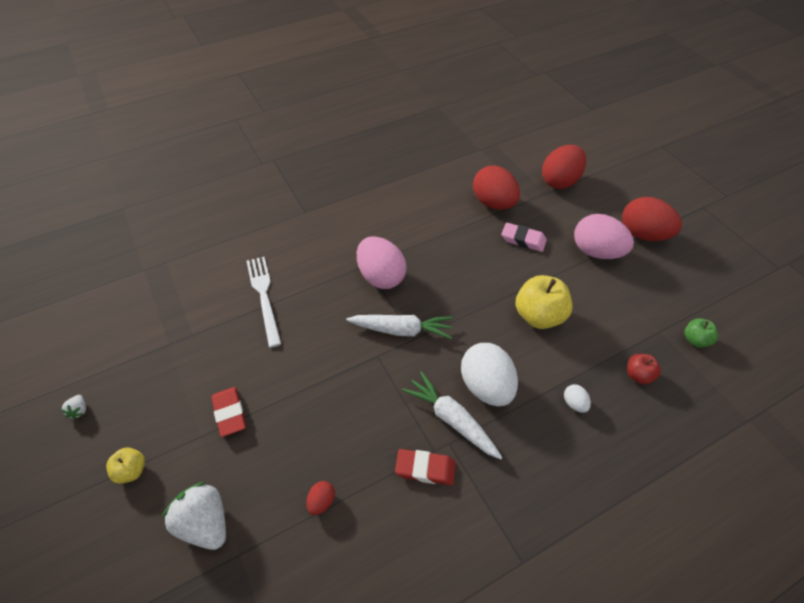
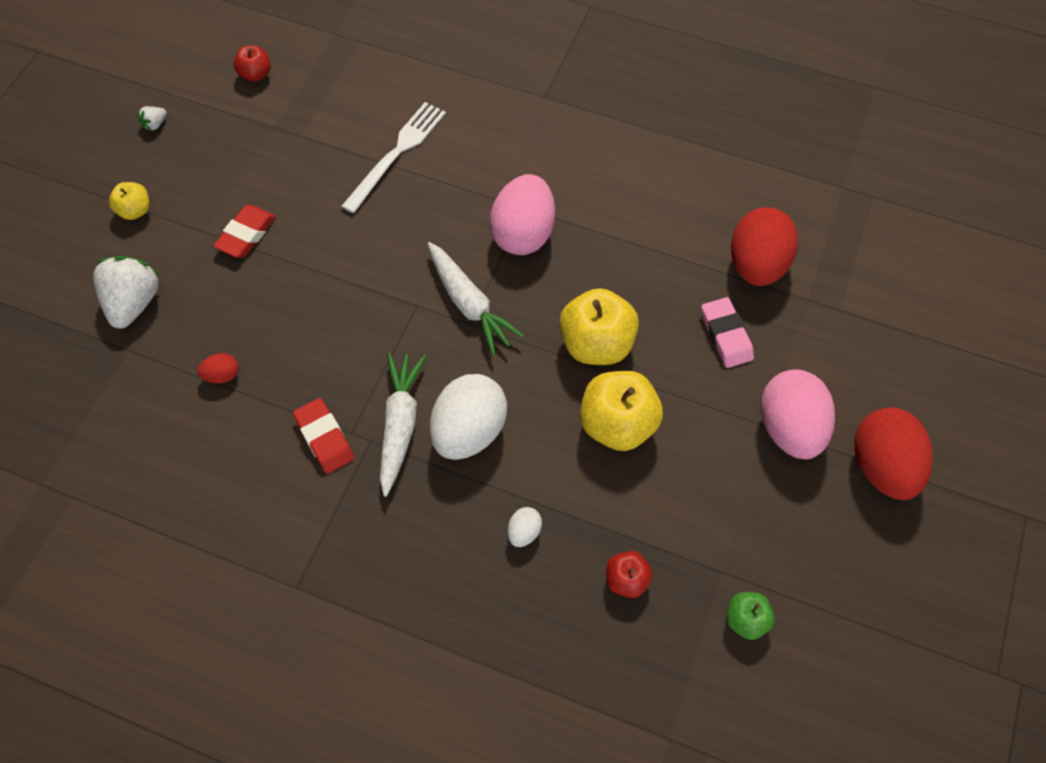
camera: 50 degrees right, 10 degrees up
red egg [542,145,586,189] -> none
none -> red apple [234,45,271,82]
none -> yellow apple [559,288,639,365]

